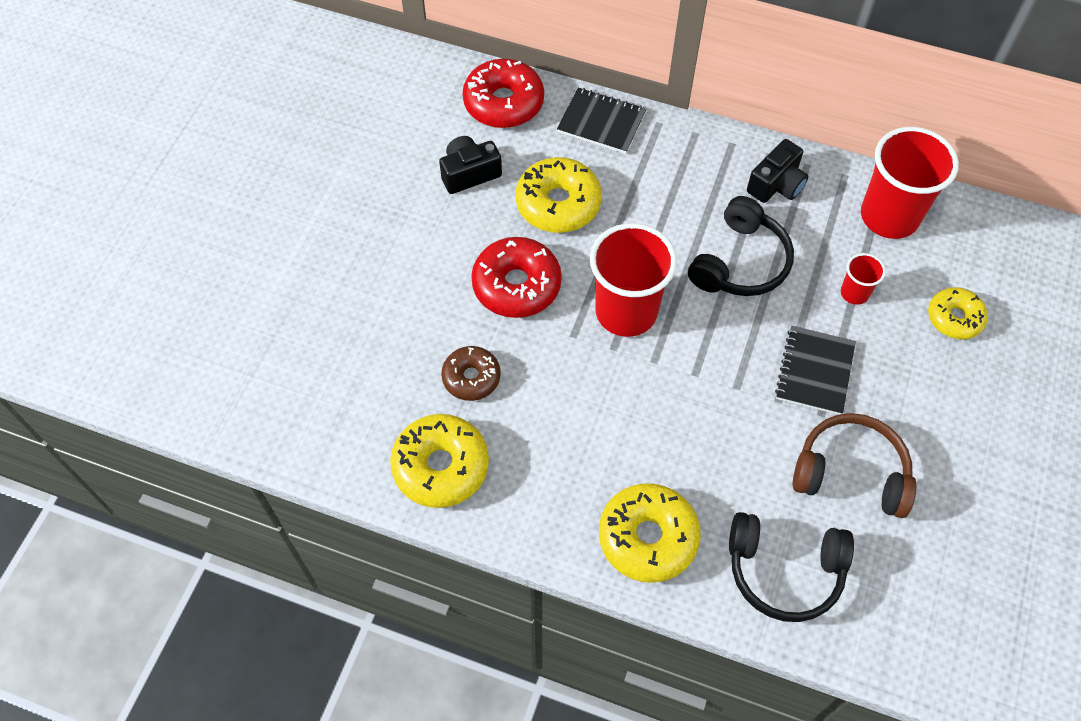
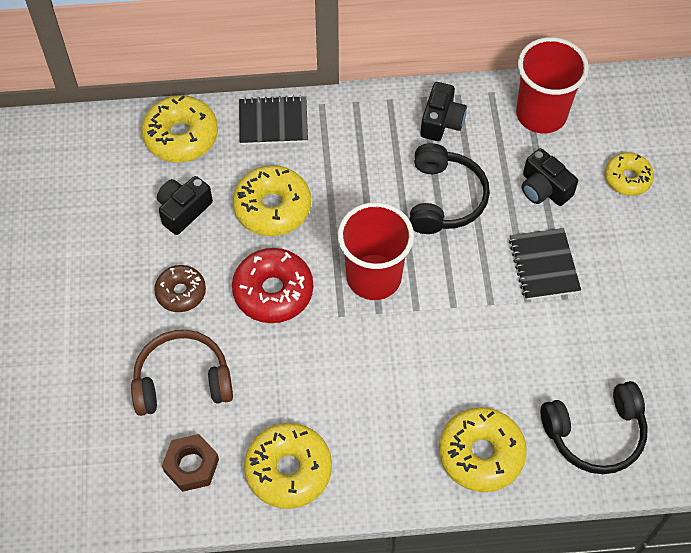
camera: 25 degrees left, 0 degrees up
brown donut [441,346,501,401] -> brown donut moved to [154,265,206,312]
red donut [462,59,544,128] -> yellow donut [141,95,218,162]
brown headphones [793,413,916,518] -> brown headphones moved to [131,330,233,416]
red cup [841,253,886,305] -> black camera [522,148,578,206]
none -> brown nut [162,434,219,492]

